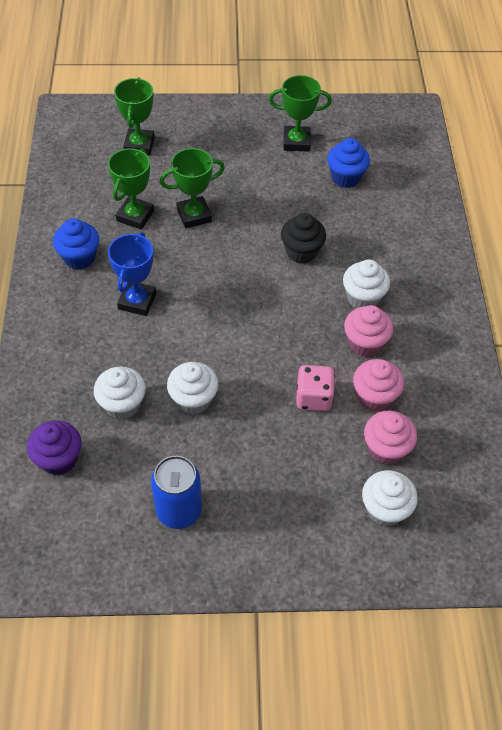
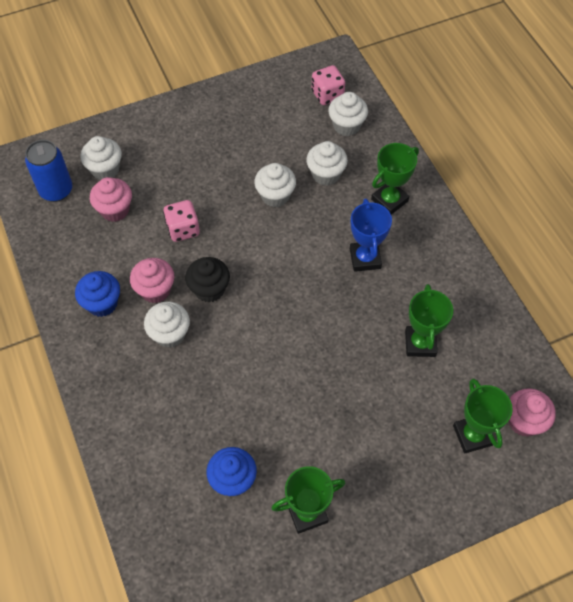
camera: 160 degrees right, 5 degrees up
purple cupcake [27,420,81,475] -> white cupcake [328,92,368,136]
blue cupcake [53,218,99,270] -> blue cupcake moved to [75,271,120,317]
blue can [151,456,202,529] -> blue can moved to [25,140,72,202]
green trophy [160,148,225,228] -> green trophy moved to [371,143,419,215]
black cupcake [281,213,326,264] -> black cupcake moved to [185,257,230,303]
pink cupcake [353,359,404,412] -> pink cupcake moved to [508,388,556,437]
none -> pink dice [311,65,345,105]

